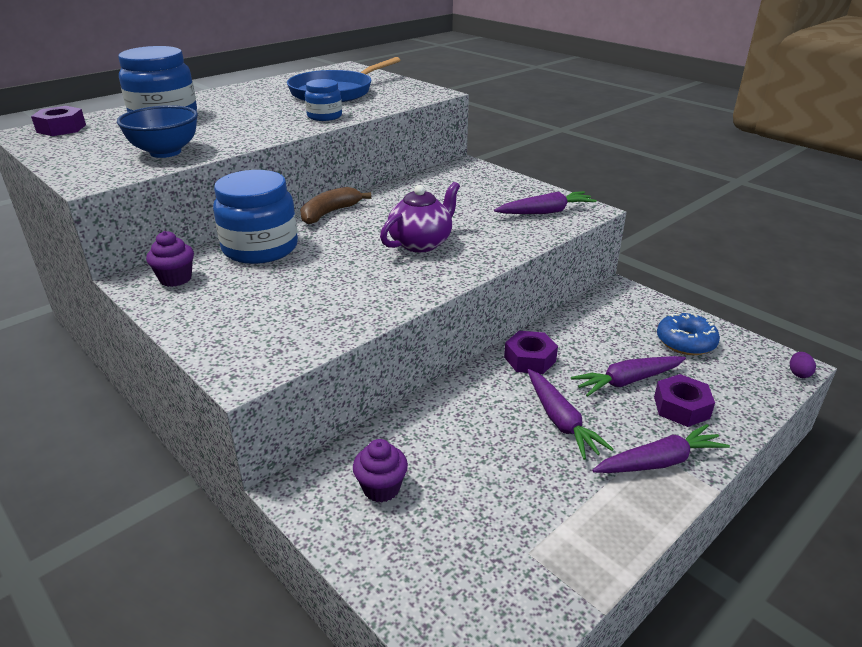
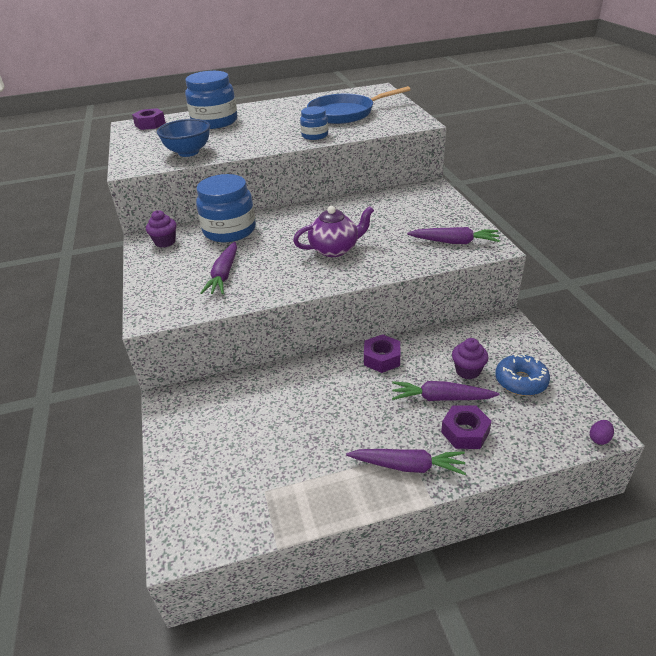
camera: 30 degrees right, 5 degrees up
brown banana [300,187,371,224] -> none
purple cupcake [353,439,408,502] -> purple cupcake moved to [452,338,489,379]
purple carrot [527,369,613,460] -> purple carrot moved to [200,242,237,294]

